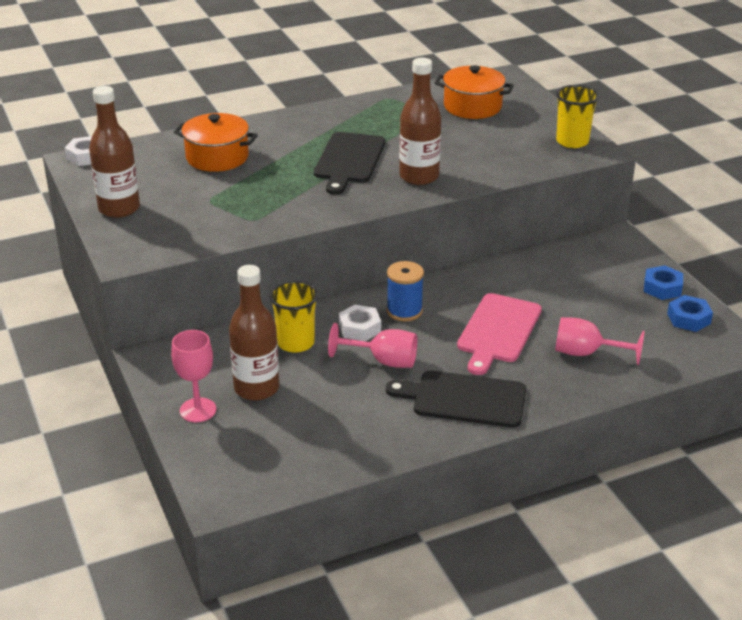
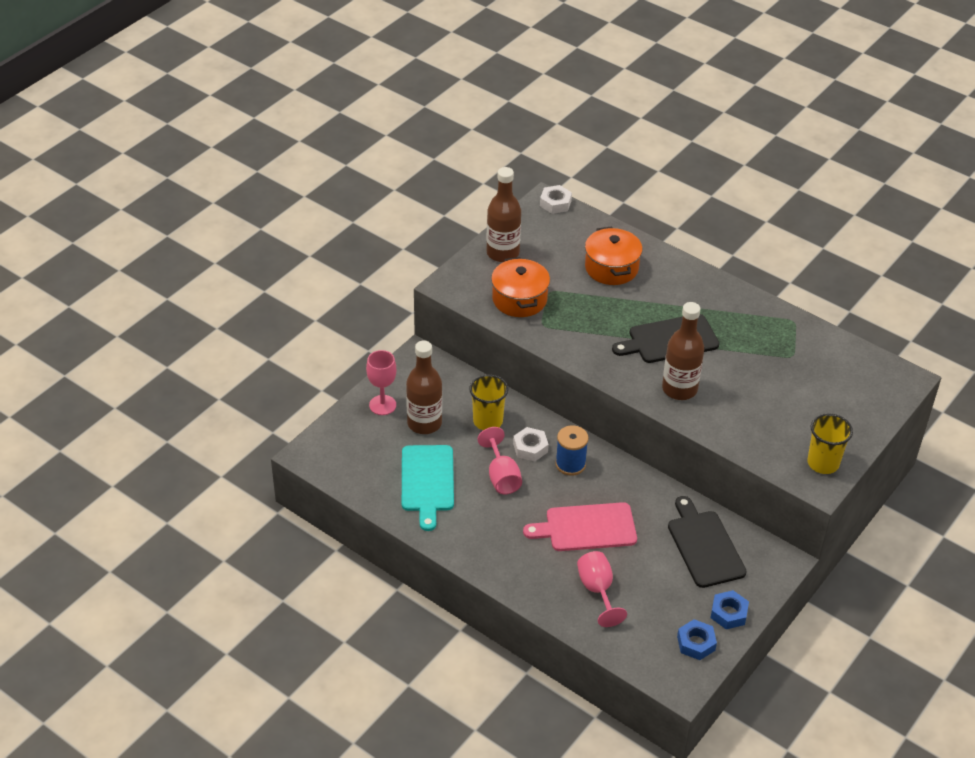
camera: 60 degrees right, 10 degrees up
black cutting board [386,370,526,428] -> black cutting board moved to [668,496,747,588]
orange pot [435,65,514,119] -> orange pot moved to [491,257,550,317]
none -> turquoise cutting board [402,445,454,531]

